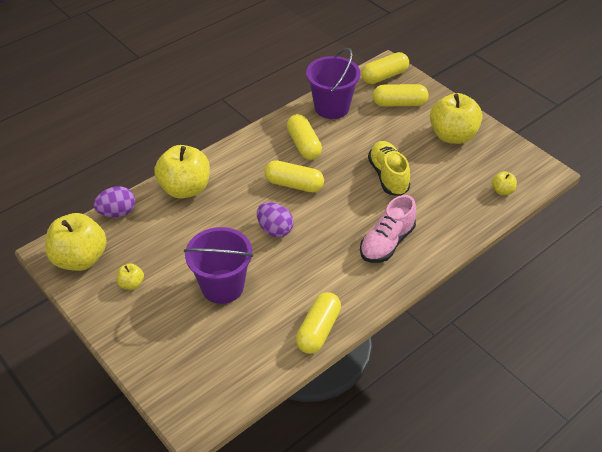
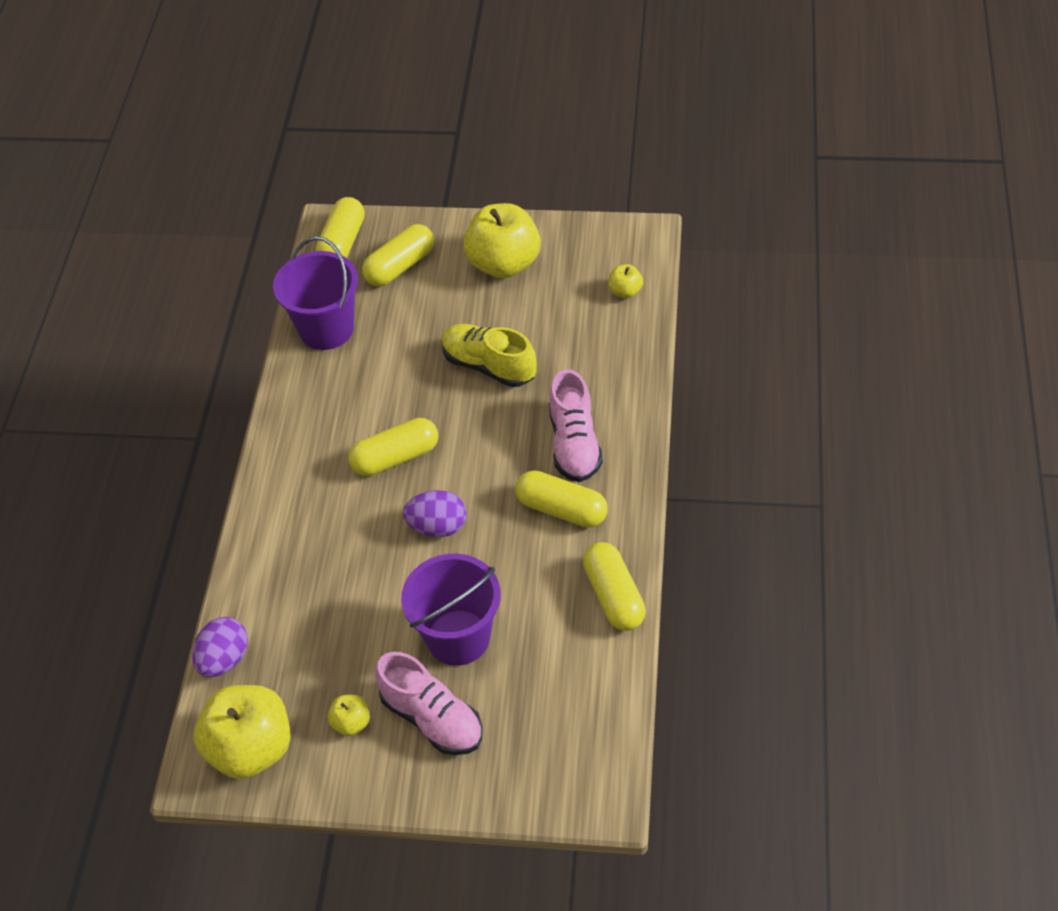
camera: 40 degrees left, 5 degrees up
yellow apple [154,145,210,199] -> none
yellow capsule [287,114,322,160] -> yellow capsule moved to [516,470,608,528]
none -> pink shoe [375,652,482,755]

